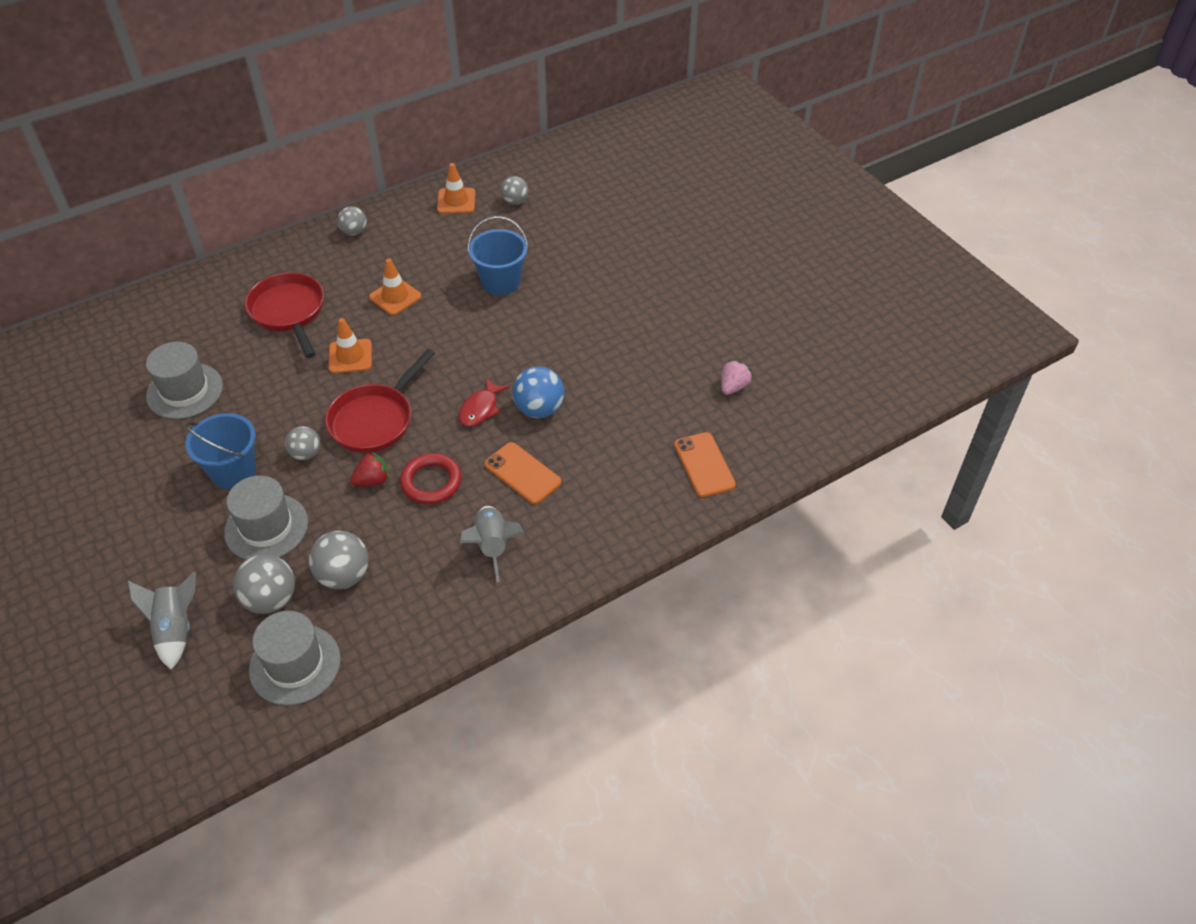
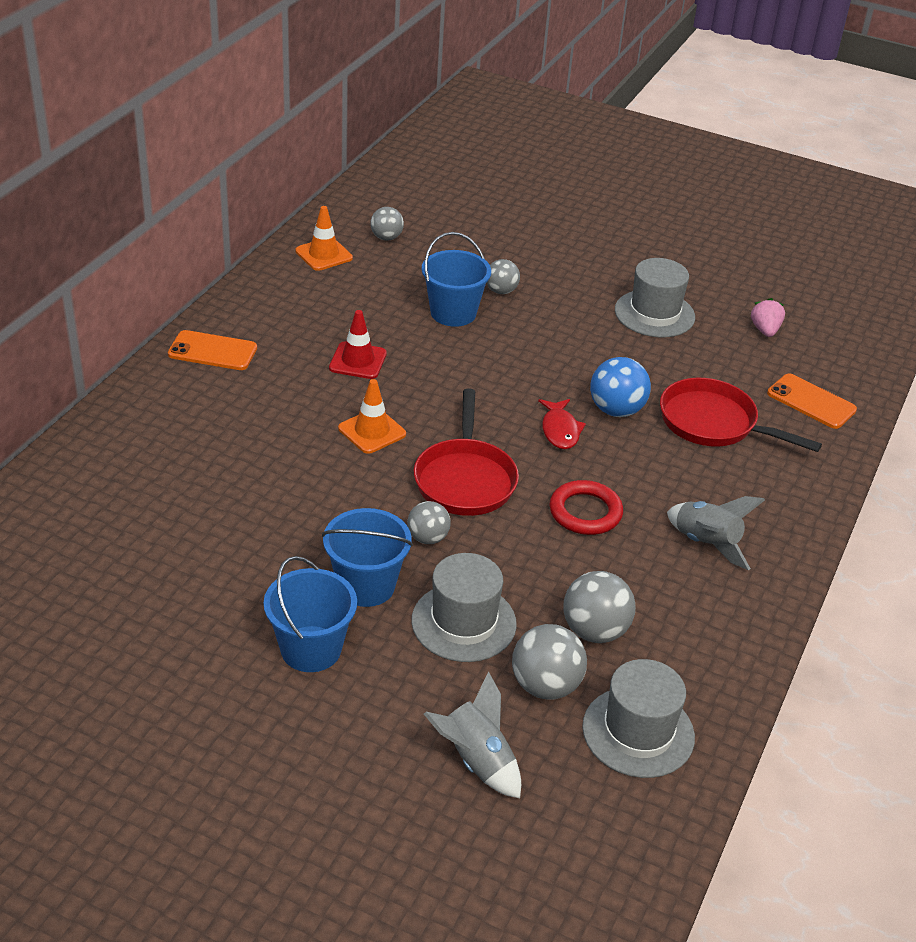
camera: 35 degrees left, 10 degrees down
grey hat [146,342,223,419] -> grey hat moved to [615,258,695,337]
red pan [245,273,324,358] -> red pan moved to [660,378,822,452]
grey ball [337,206,367,236] -> grey ball moved to [486,259,520,294]
red strawberry [350,452,389,487] -> none
orange traffic cone [369,258,421,315] -> red traffic cone [329,310,387,379]
orange phone [485,442,561,504] -> orange phone moved to [168,330,257,370]
none -> blue bucket [264,556,357,672]

